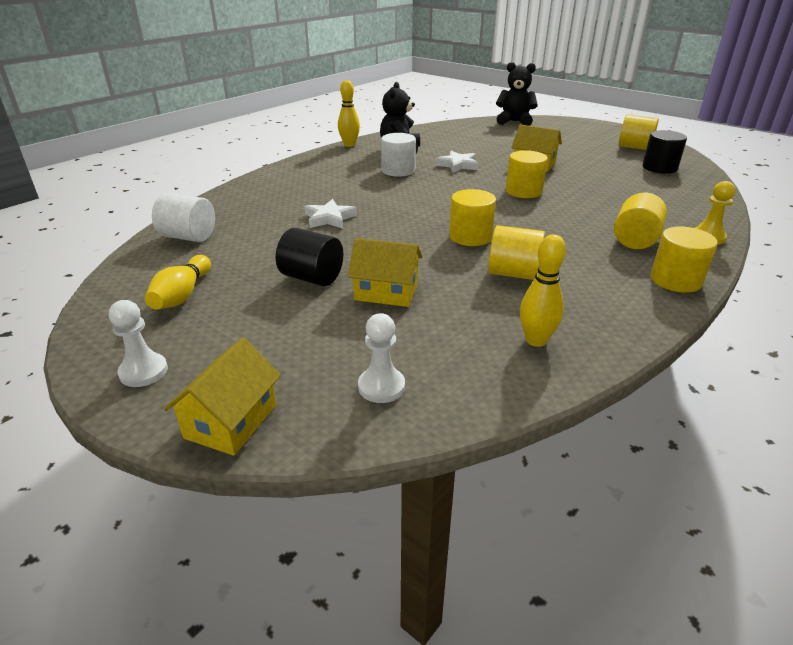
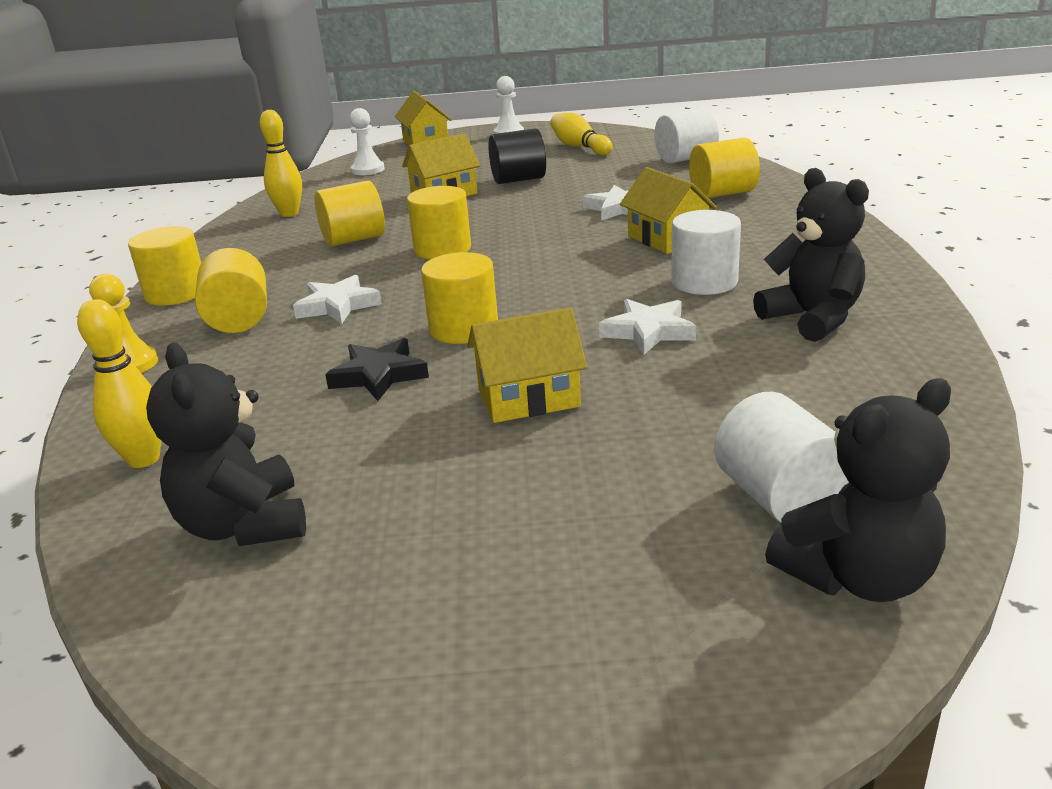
camera: 140 degrees right, 5 degrees down
yellow bowling pin [338,80,360,147] -> yellow bowling pin moved to [77,299,161,468]
yellow cylinder [619,115,659,150] -> yellow cylinder moved to [689,138,760,198]
black cylinder [642,130,687,174] -> black teddy bear [146,343,306,546]
none -> white star [293,275,382,324]
none -> black star [325,338,429,401]
none -> yellow house [620,167,717,254]
none -> white cylinder [714,392,849,523]

